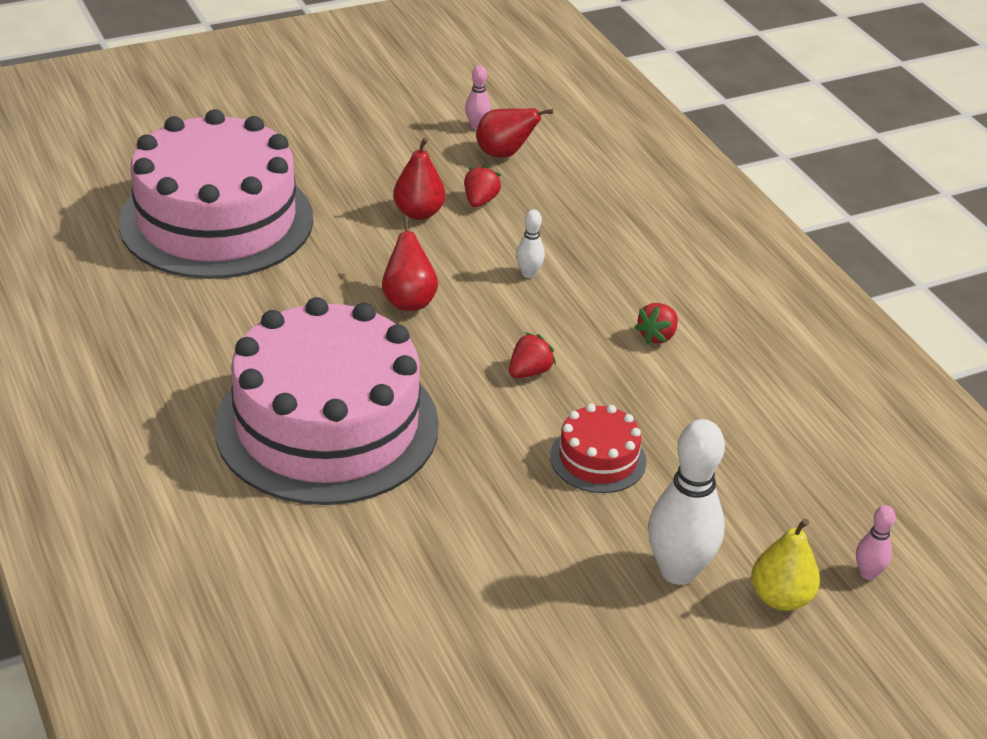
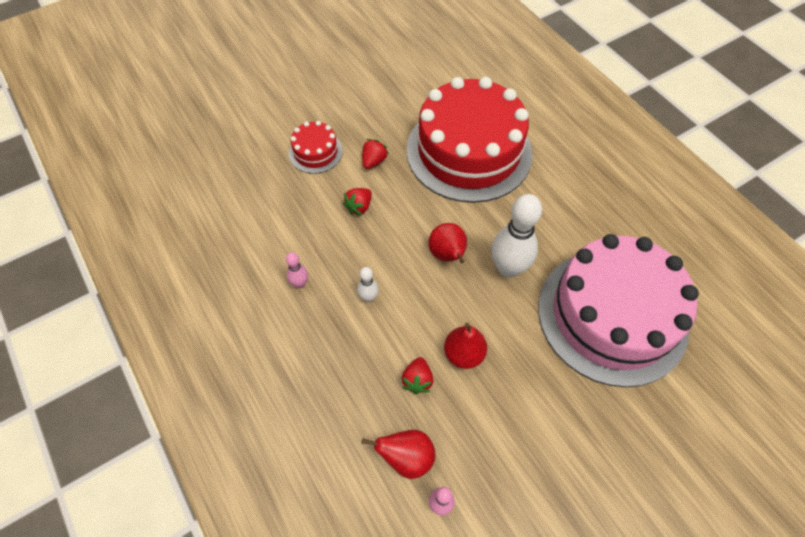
camera: 175 degrees right, 20 degrees up
pink cake [215,297,439,505] -> red cake [406,77,532,203]
red strawberry [634,303,678,344] -> red strawberry moved to [362,139,389,169]
white bowling pin [648,419,725,585] -> white bowling pin moved to [491,194,542,278]
yellow pear [751,519,820,611] -> none
pink bowling pin [856,505,896,580] -> pink bowling pin moved to [286,252,308,288]

